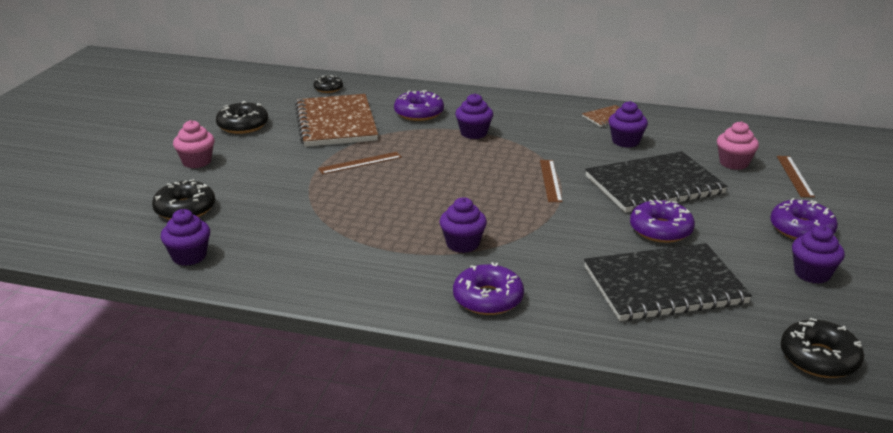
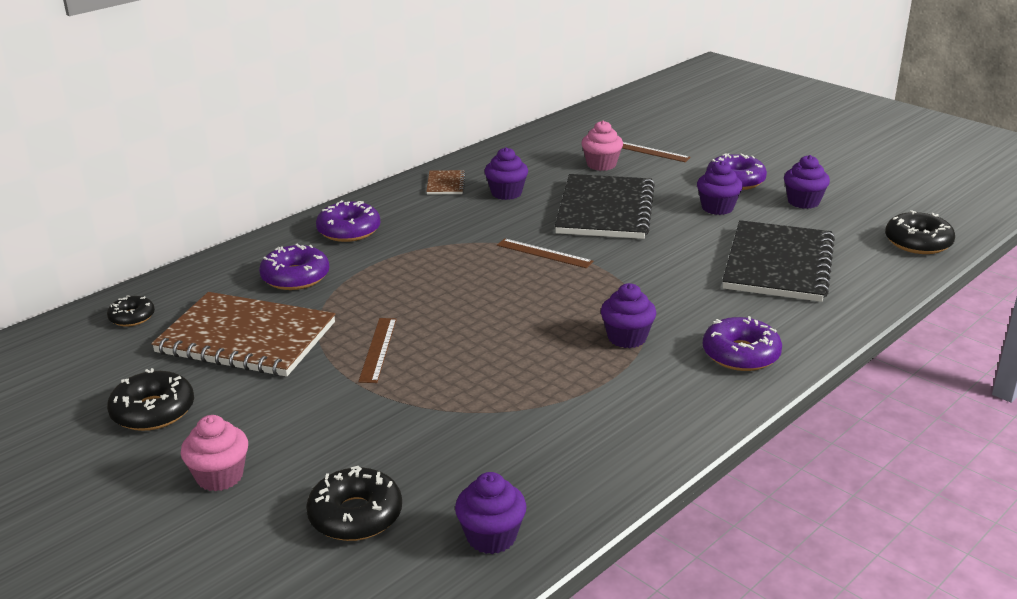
camera: 60 degrees left, 0 degrees up
purple cupcake [455,93,493,139] -> purple cupcake moved to [697,161,743,215]
purple donut [630,199,695,243] -> purple donut moved to [316,200,381,242]

